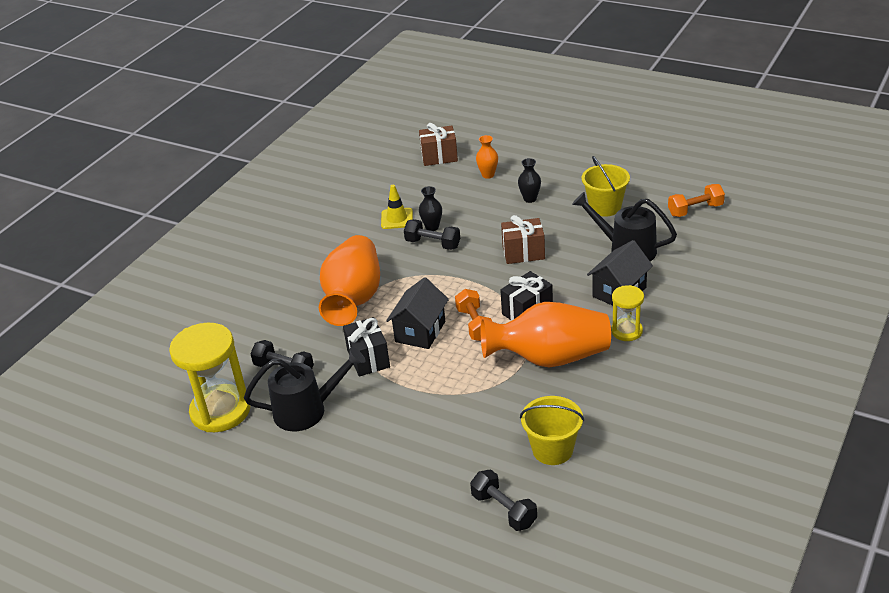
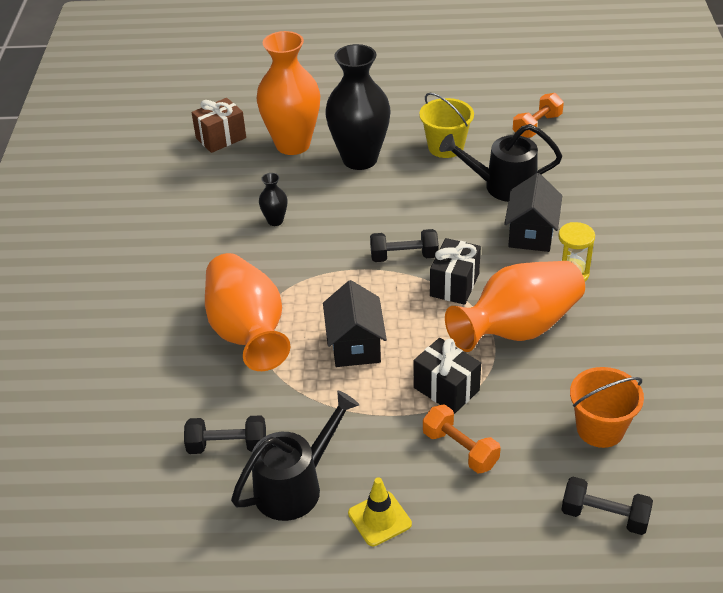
camera: 30 degrees left, 5 degrees up
yellow hourglass [169,323,250,432] -> none
black gift [343,317,390,377] -> black gift moved to [414,338,481,414]
yellow traffic cone [381,185,413,229] -> yellow traffic cone moved to [348,477,412,546]
black dumbbell [404,219,460,250] -> black dumbbell moved to [370,229,439,262]
orange dumbbell [455,289,493,341] -> orange dumbbell moved to [423,404,501,473]
orange vase [476,135,498,179] -> orange vase [257,31,320,155], size x2.35
brown gift [501,215,545,264] -> none
black vase [518,158,541,203] -> black vase [325,44,391,170], size x2.35
yellow bucket [520,396,584,465] -> orange bucket [570,367,644,448]

